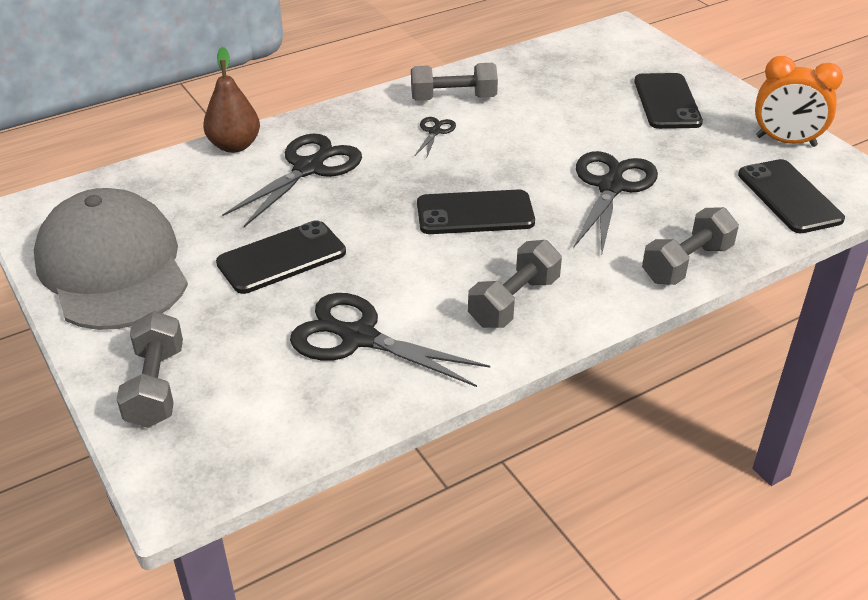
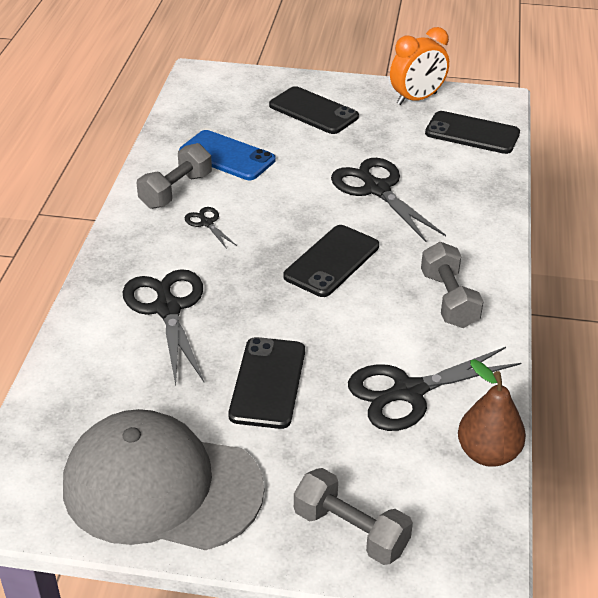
camera: 50 degrees left, 0 degrees up
brown pear [203,47,260,153] -> brown pear moved to [458,360,526,467]
grey dumbbell [642,207,739,285] -> none
none -> blue phone [179,130,276,180]

